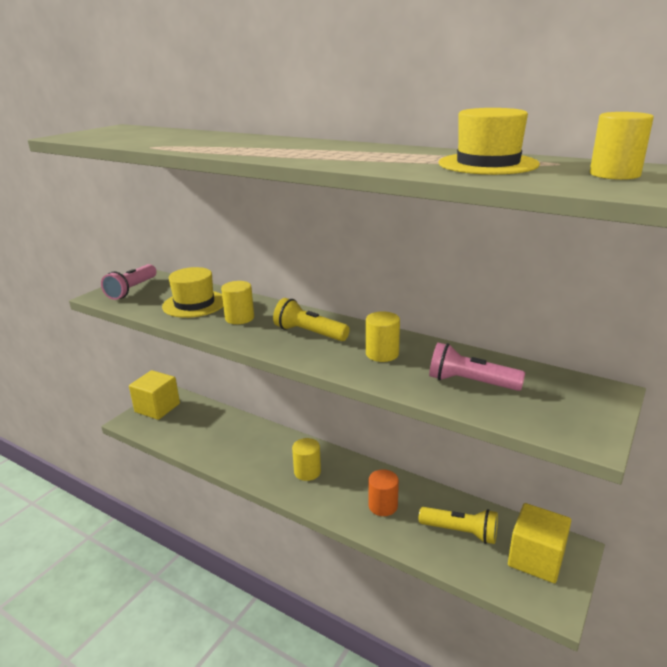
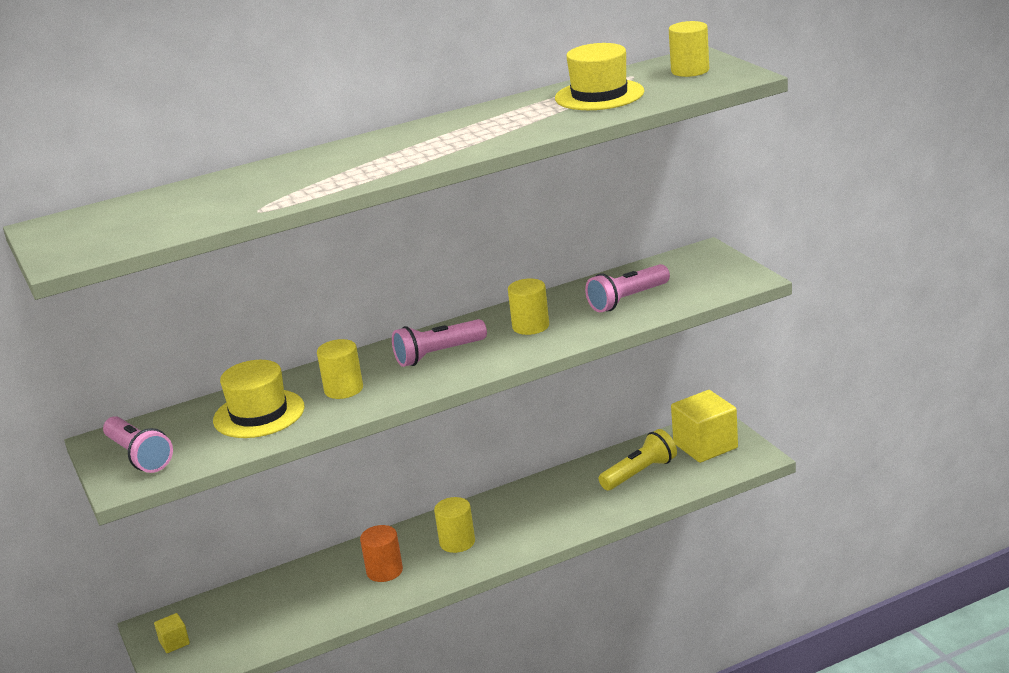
camera: 55 degrees left, 0 degrees up
yellow cube [129,370,180,420] -> yellow cube [154,613,190,653], size x0.46
yellow flashlight [273,298,350,341] -> pink flashlight [392,319,487,367]
orange cylinder [369,469,399,516] -> orange cylinder moved to [360,525,403,582]

